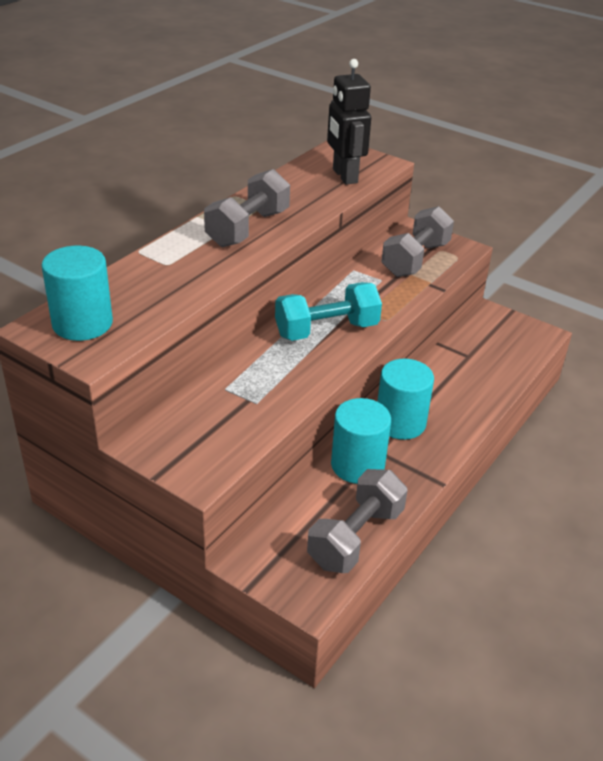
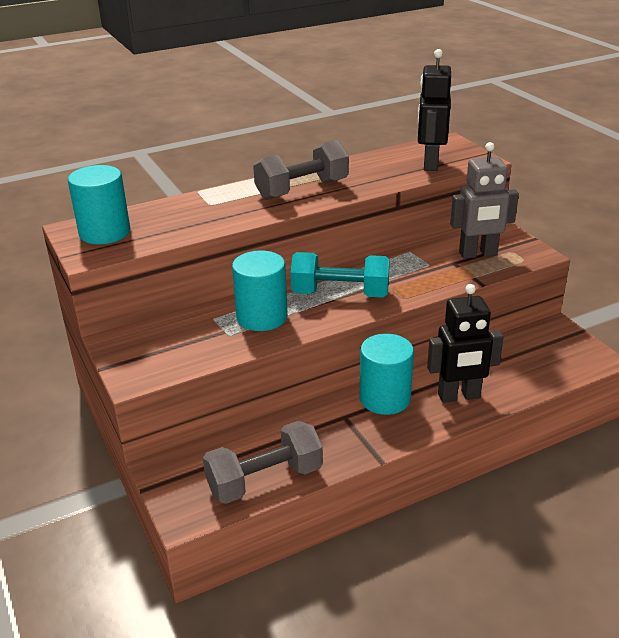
camera: 30 degrees right, 5 degrees down
turquoise cylinder [331,398,391,484] -> turquoise cylinder moved to [232,250,288,331]
grey dumbbell [381,206,454,277] -> grey robot [450,142,519,259]
none -> black robot [427,284,504,403]

